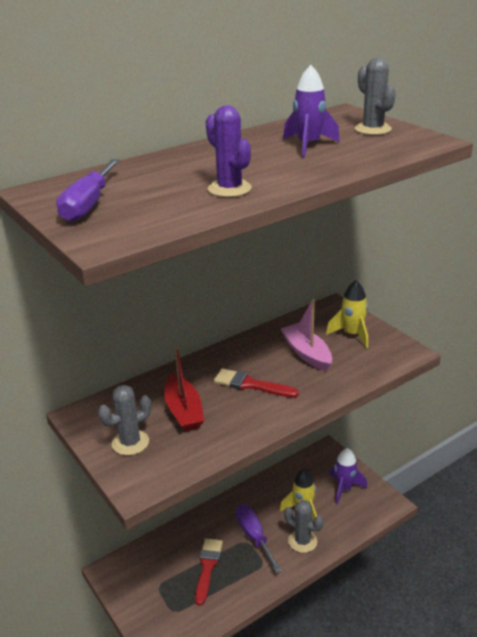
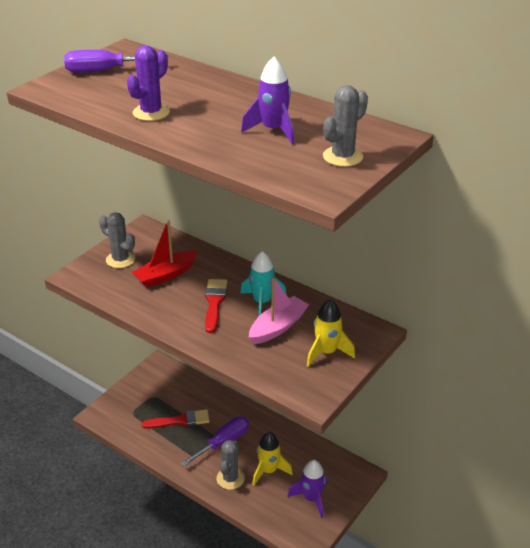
camera: 70 degrees right, 5 degrees up
none -> turquoise rocket [240,251,287,316]

